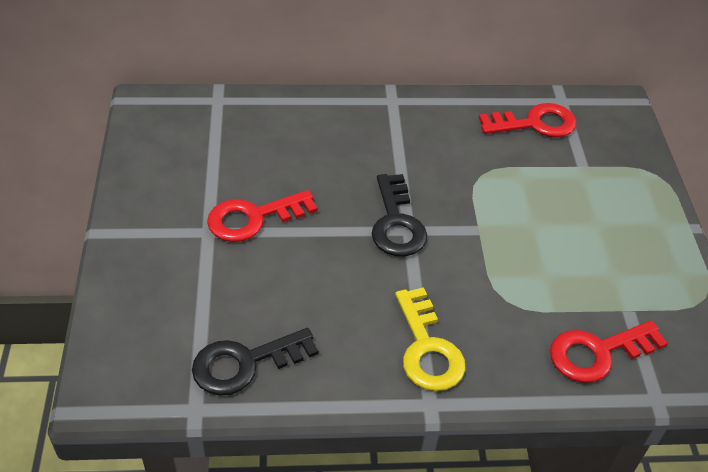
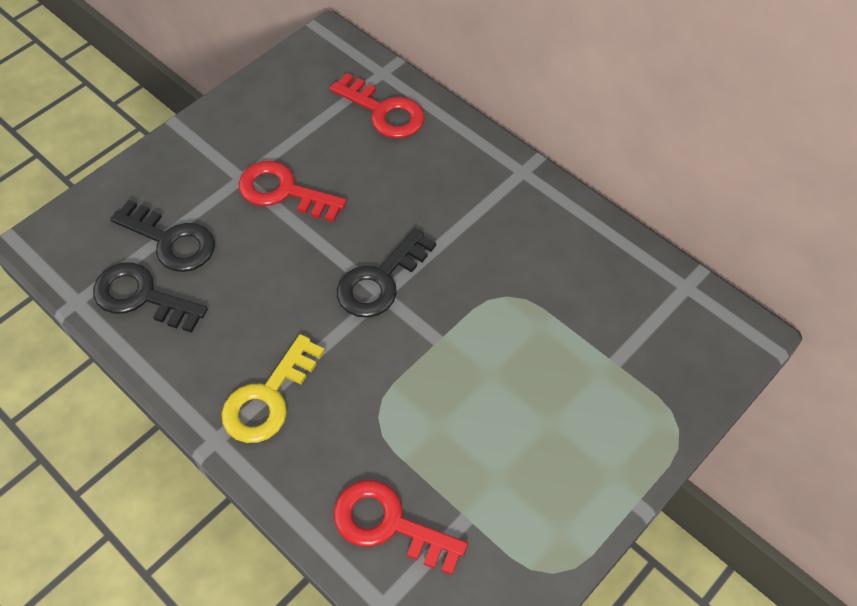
camera: 50 degrees right, 10 degrees up
red key [479,103,577,138] -> red key moved to [330,73,425,138]
none -> black key [110,200,215,272]

